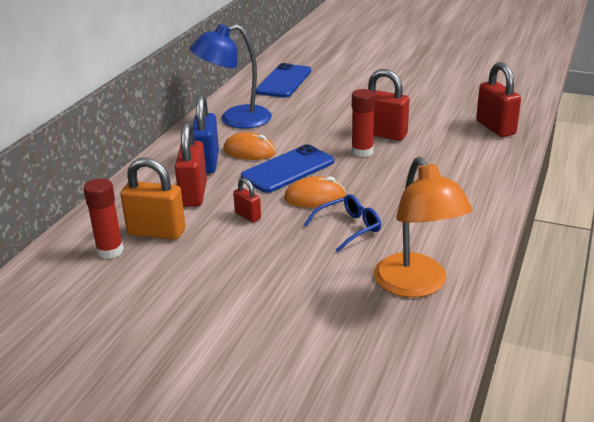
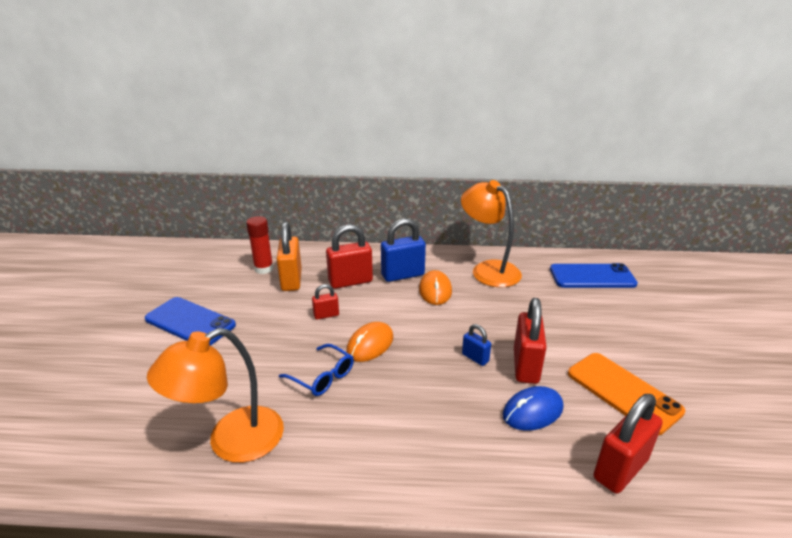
camera: 70 degrees right, 0 degrees up
blue lamp [190,24,272,128] -> orange lamp [461,180,522,287]
red padlock [233,178,261,222] -> red padlock turned 45 degrees clockwise [312,284,339,320]
blue phone [241,144,334,193] -> blue phone moved to [145,297,236,346]
orange mouse [284,176,345,208] -> orange mouse turned 60 degrees clockwise [347,322,393,362]
red glue stick [352,89,375,157] -> blue padlock [462,324,491,366]
none -> blue mouse [503,386,563,431]
none -> orange phone [568,353,685,435]

